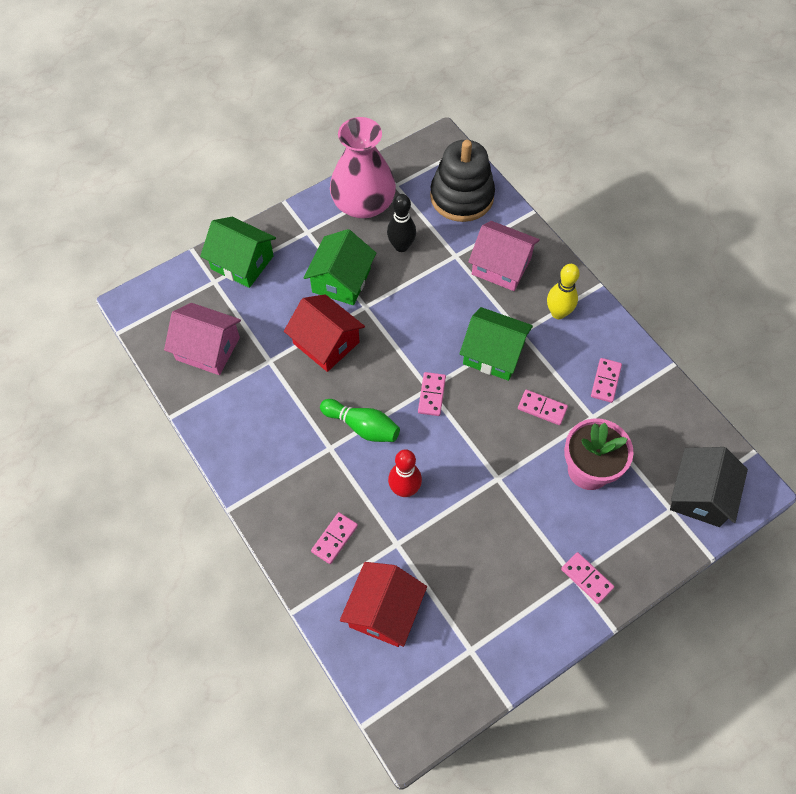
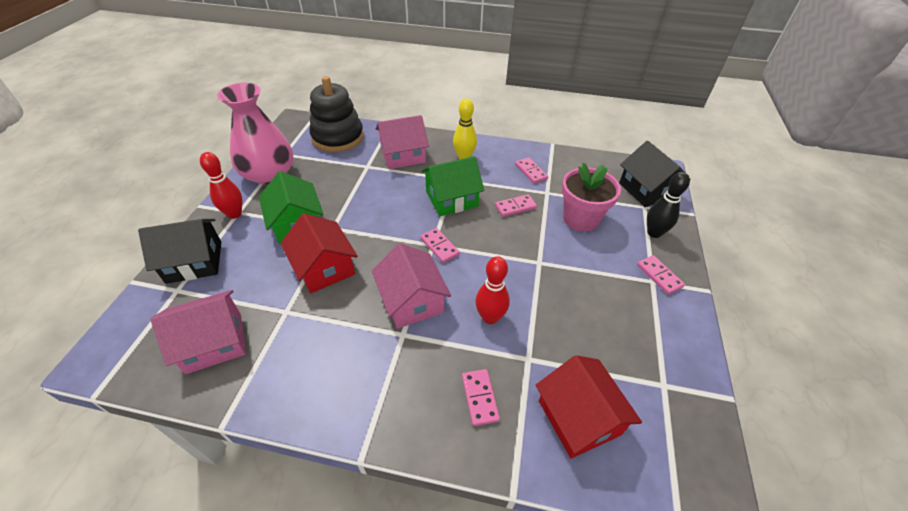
camera: 45 degrees left, 15 degrees down
green house [200,217,276,288] -> black house [138,219,221,284]
red house [284,294,365,372] -> red house turned 60 degrees clockwise [281,213,358,293]
green bowling pin [320,399,400,442] -> pink house [372,243,451,329]
black bowling pin [387,194,416,252] -> black bowling pin moved to [647,172,690,238]
pink domino [561,552,614,604] -> pink domino turned 60 degrees clockwise [637,255,685,295]
none -> red bowling pin [200,152,242,219]

